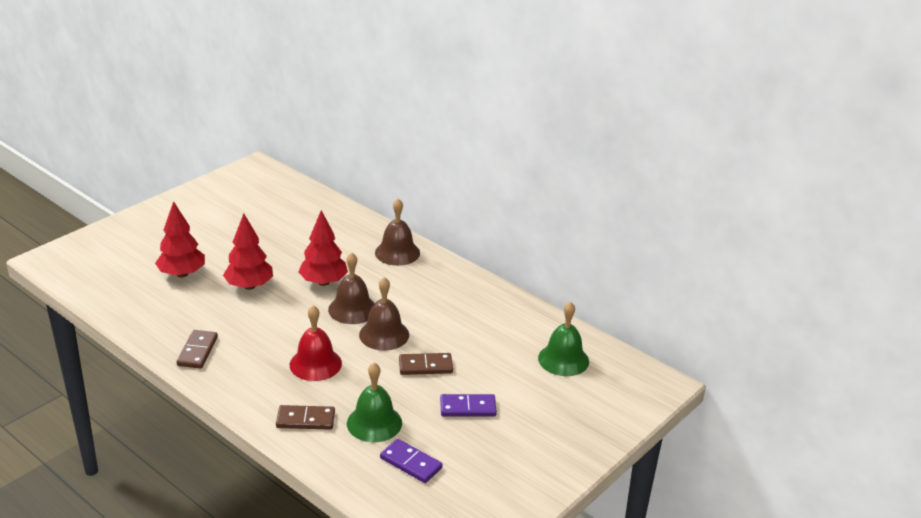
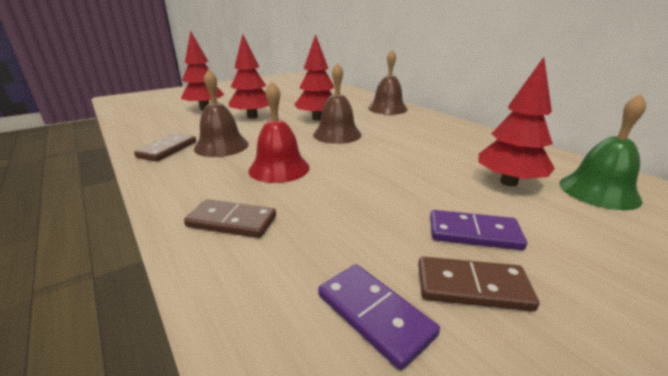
camera: 15 degrees right, 5 degrees down
green bell [347,362,402,442] -> none
brown bell [359,277,409,351] -> brown bell moved to [194,69,249,157]
brown domino [399,353,453,375] -> brown domino moved to [418,256,539,311]
none -> red tree [478,57,555,186]

